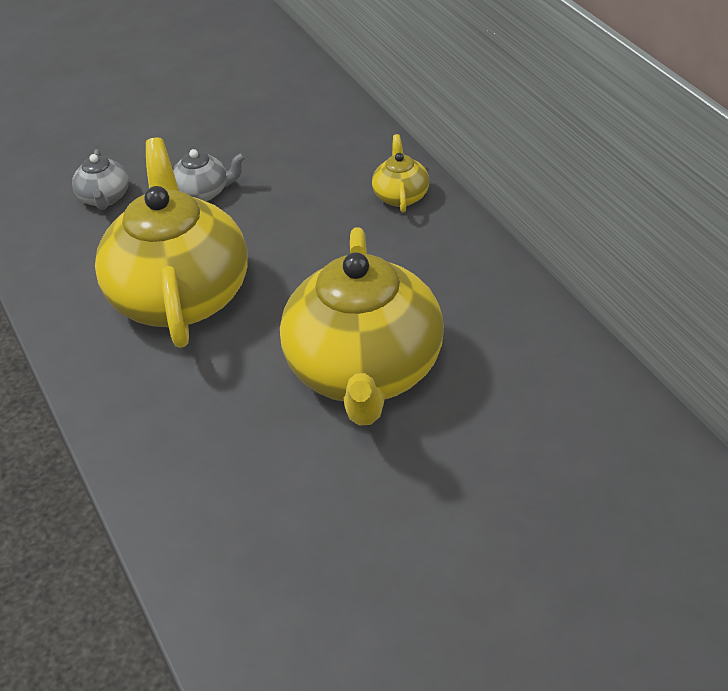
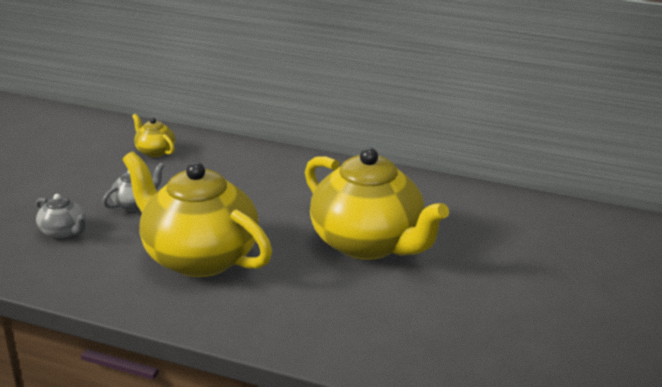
camera: 45 degrees left, 15 degrees down
yellow teapot [372,134,429,212] -> yellow teapot moved to [132,114,175,157]

